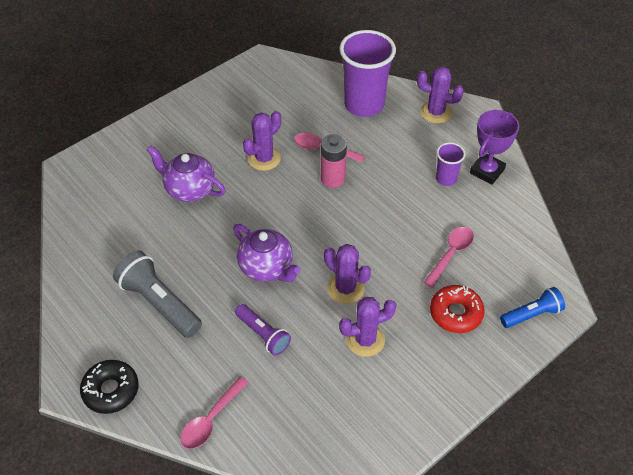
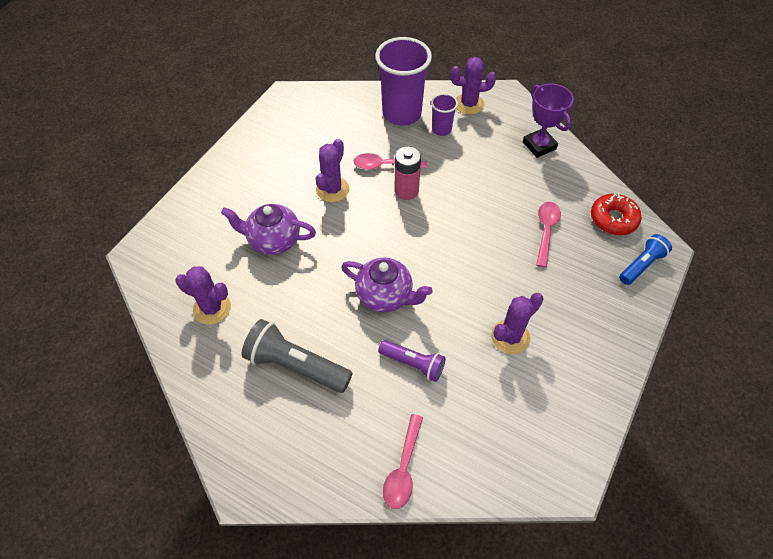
camera: 20 degrees left, 5 degrees up
black donut [80,360,139,414] -> none
purple cactus [324,244,371,304] -> purple cactus moved to [175,266,231,325]
red donut [430,285,485,333] -> red donut moved to [591,193,642,235]
purple cup [436,142,466,186] -> purple cup moved to [431,93,458,136]
purple trophy [470,110,519,185] -> purple trophy turned 45 degrees counterclockwise [523,84,574,158]

